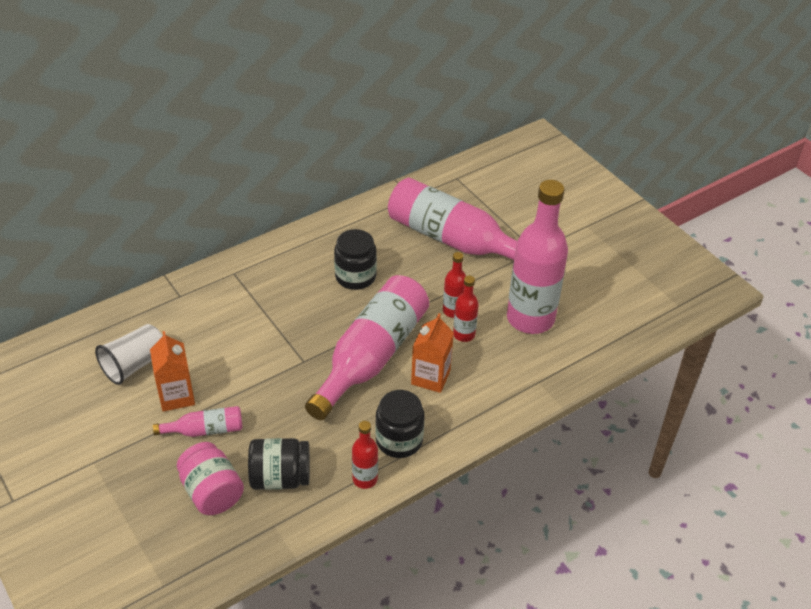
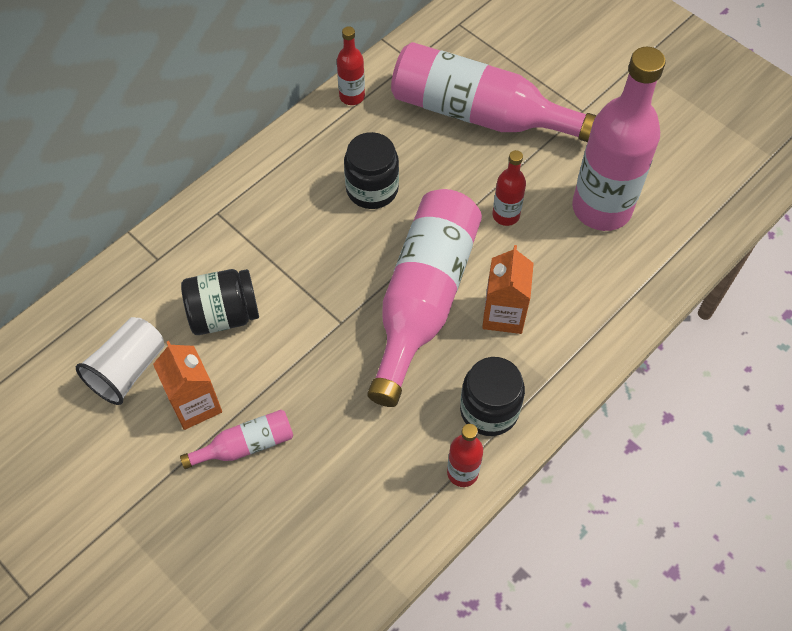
camera: 10 degrees left, 15 degrees up
pink jar [177,442,244,515] -> none
black jar [248,438,310,490] -> black jar moved to [181,269,259,335]
red bottle [453,276,479,342] -> red bottle moved to [337,26,365,105]

